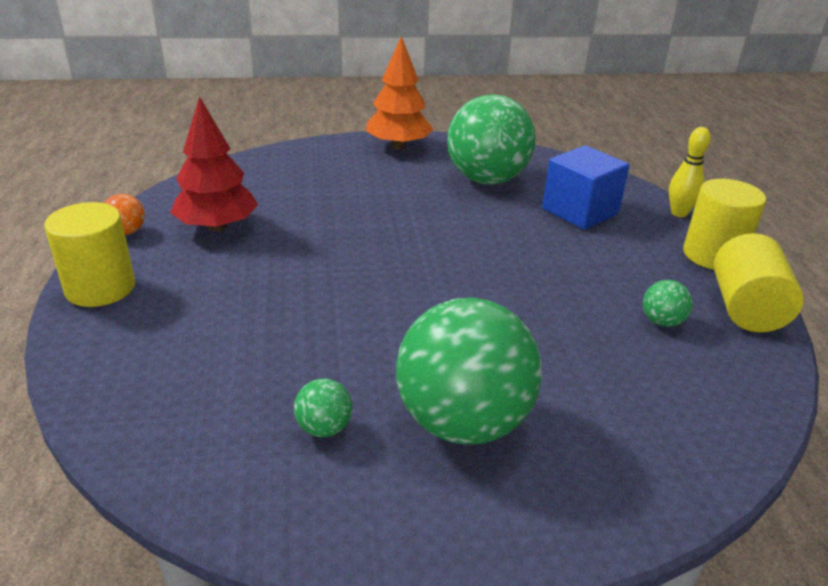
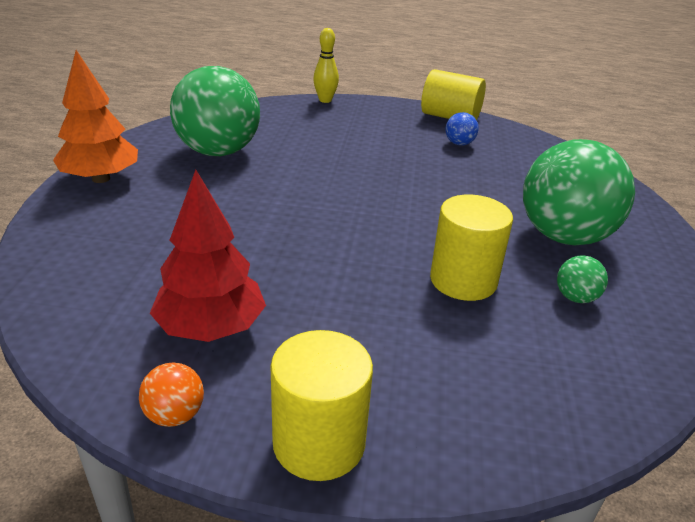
camera: 75 degrees left, 0 degrees up
blue cube [542,145,630,230] -> none
green ball [643,280,693,327] -> blue ball [446,112,479,146]
yellow cylinder [683,179,766,270] -> yellow cylinder moved to [430,195,513,301]

